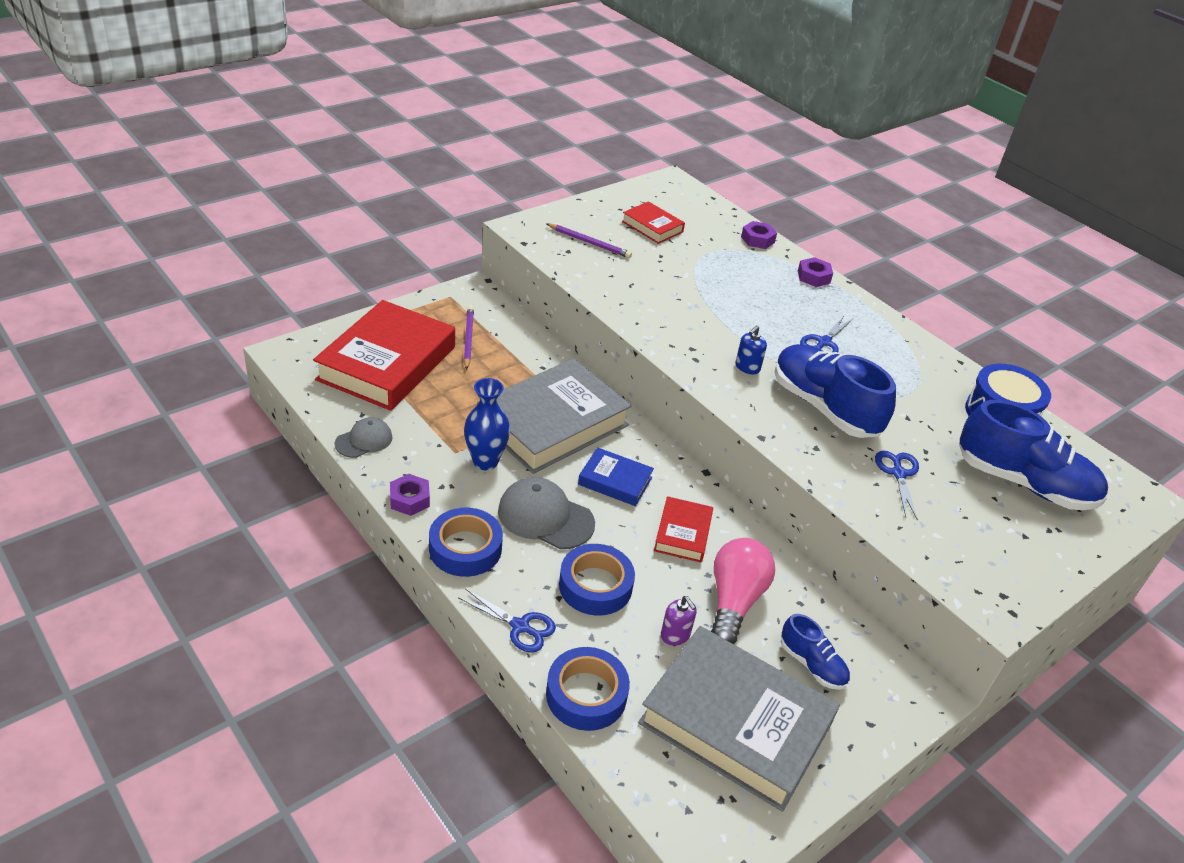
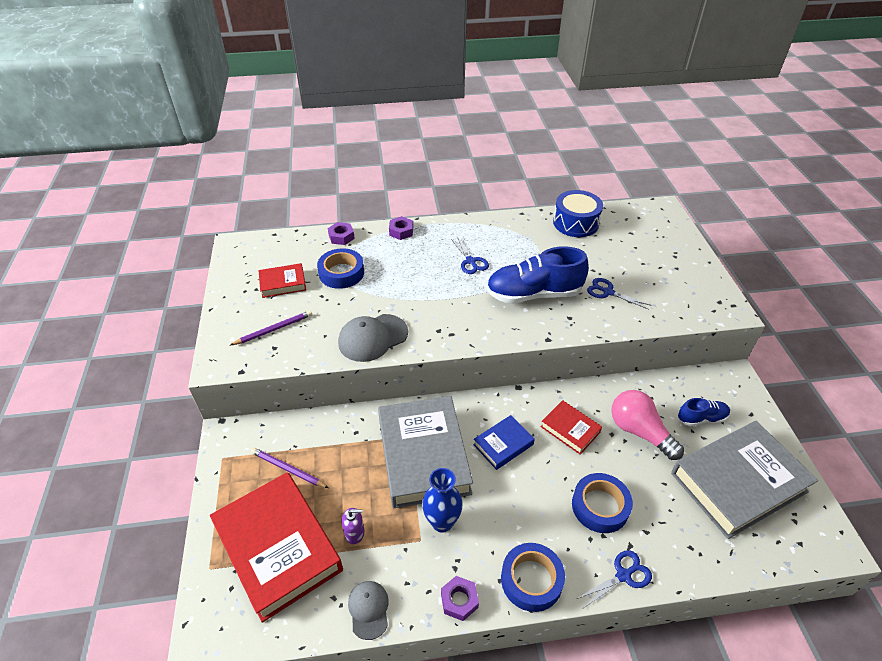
camera: 55 degrees left, 5 degrees up
grey cap [498,477,595,549] -> grey cap moved to [338,314,408,362]
blue tape [546,647,630,731] -> blue tape moved to [317,248,364,289]
purple soap dispenser [661,596,696,646] -> purple soap dispenser moved to [342,508,365,544]
blue soap dispenser [735,325,767,374] -> none
blue shoe [959,400,1108,510] -> none

